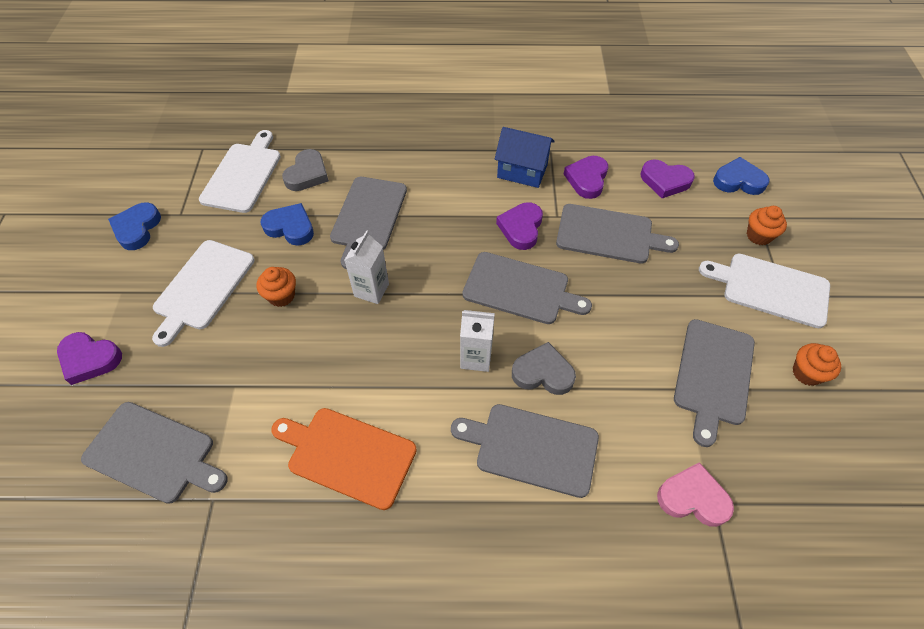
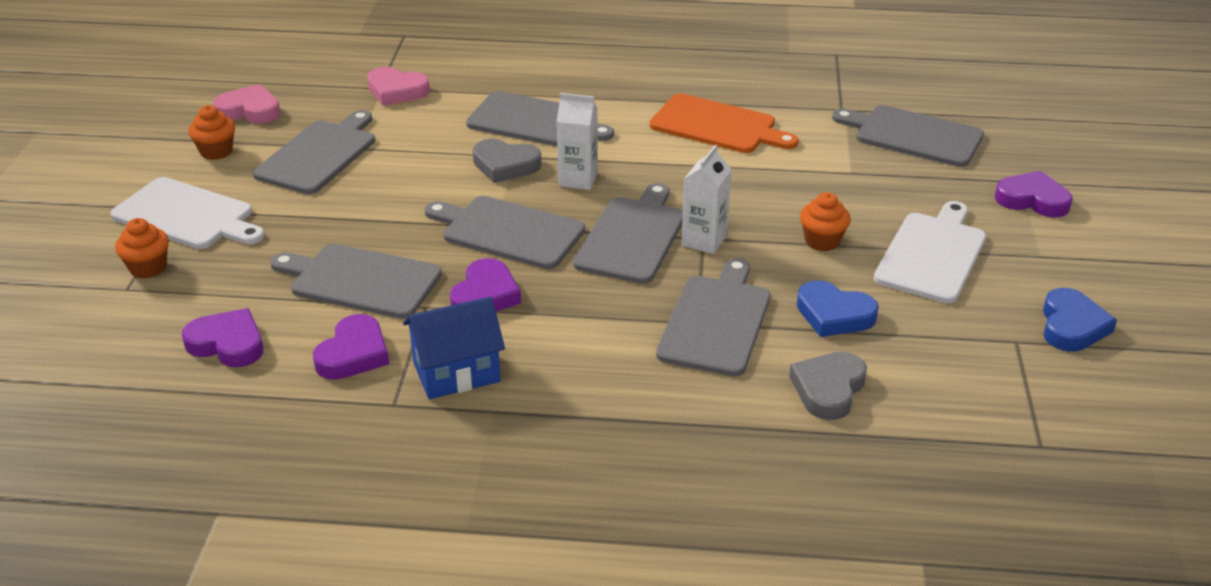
camera: 175 degrees left, 20 degrees down
white cutting board [199,130,281,213] -> none
blue house [495,127,555,188] -> blue house turned 45 degrees counterclockwise [403,296,505,399]
blue heart [713,157,769,195] -> none
none -> pink heart [213,84,280,124]
none -> grey cutting board [573,183,683,284]

